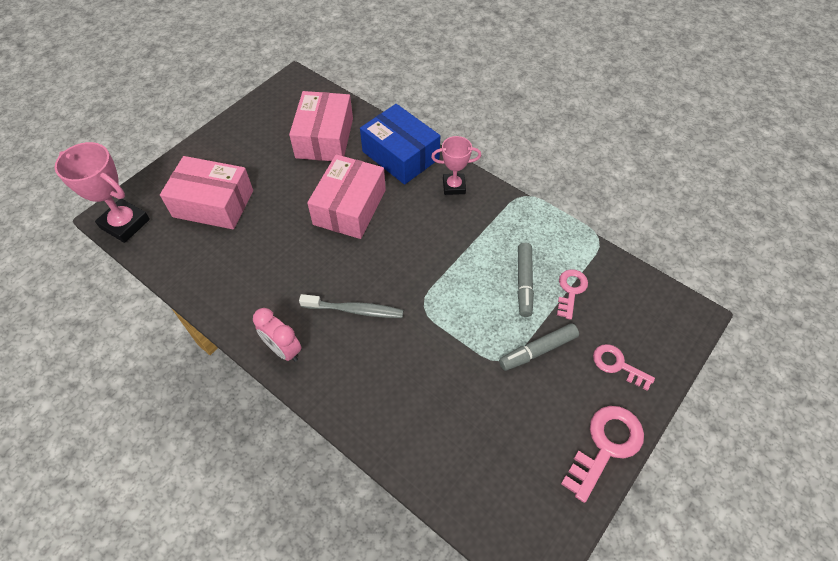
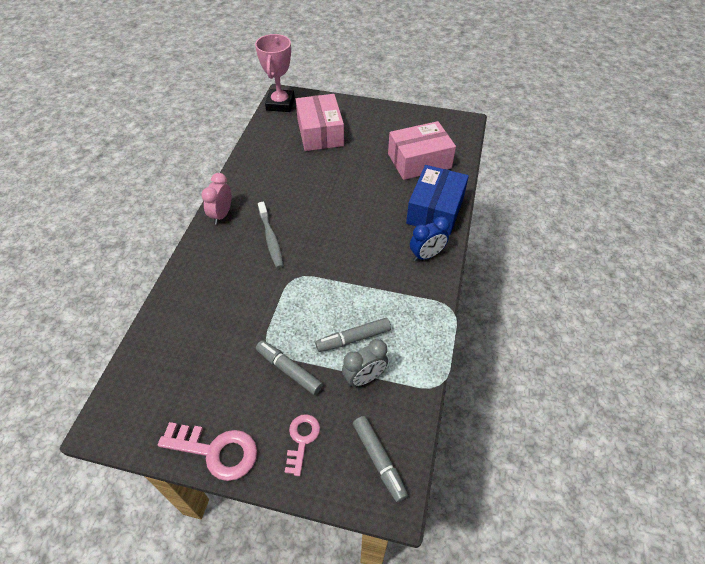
camera: 65 degrees right, 5 degrees down
pink box [307,154,386,239] -> none
pink trophy [431,136,481,195] -> blue clock [410,217,450,261]
pink key [557,269,588,320] -> grey clock [342,339,388,387]
none -> grey marker [353,416,408,502]

